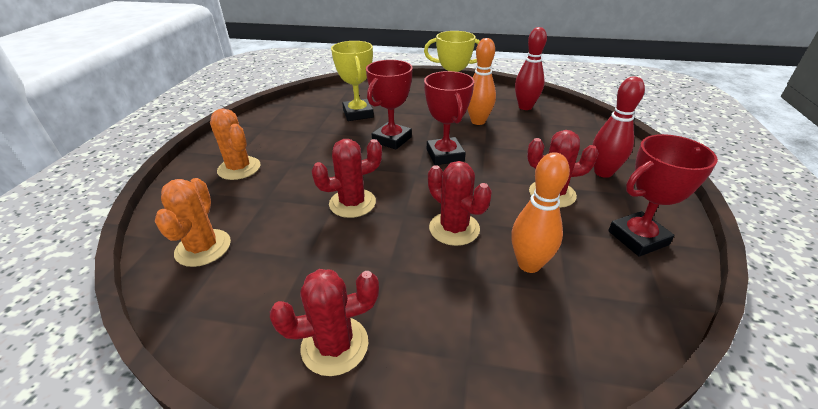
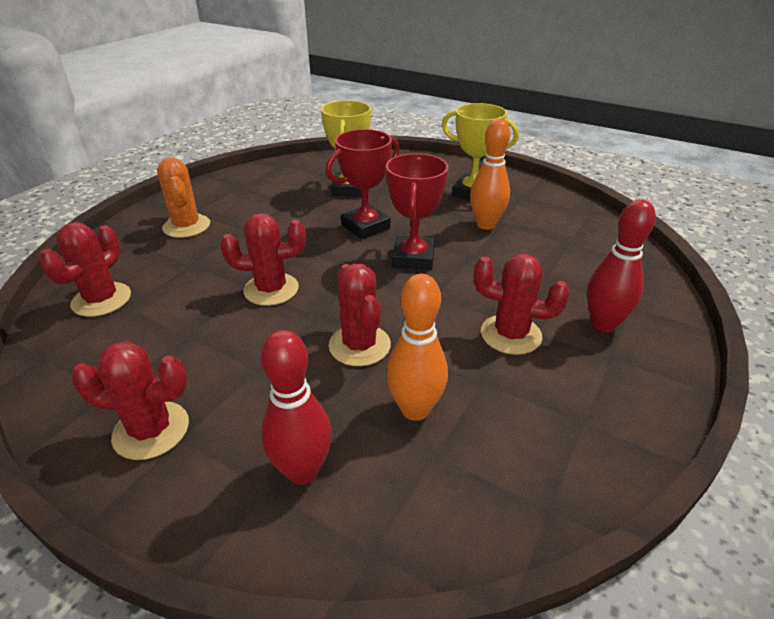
camera: 20 degrees right, 0 degrees up
orange cactus [155,178,231,267] -> red cactus [39,222,131,317]
red bowling pin [515,27,547,110] -> red bowling pin moved to [261,330,332,485]
red trophy [608,134,718,257] -> none

